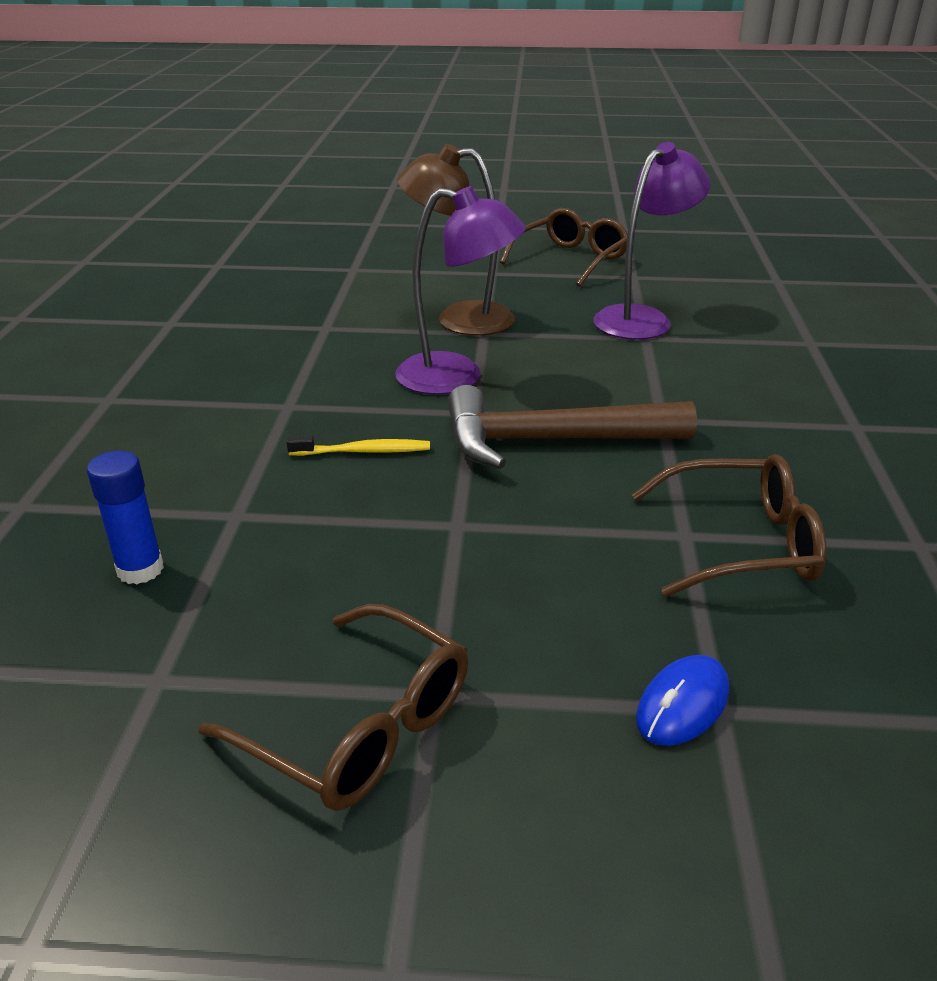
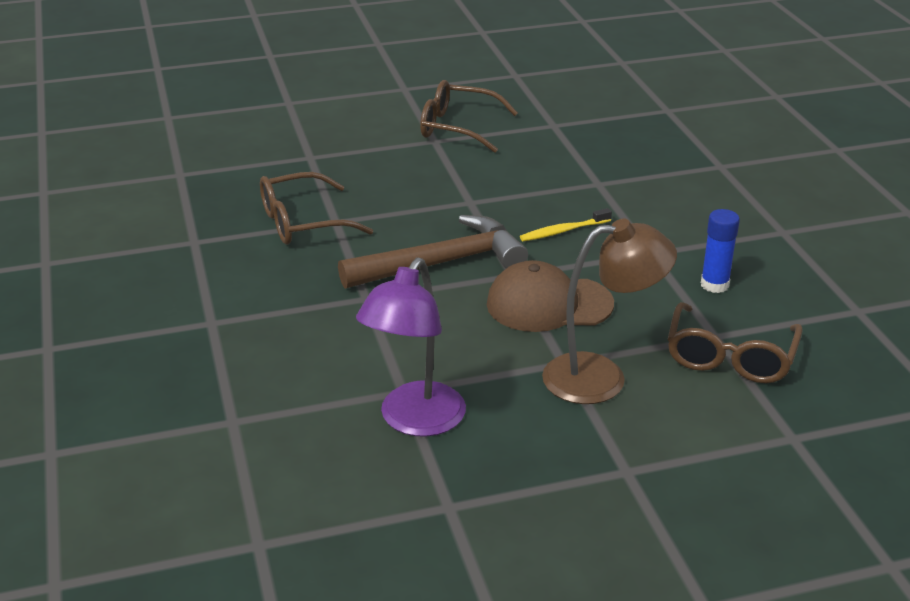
camera: 160 degrees right, 0 degrees up
blue glue stick [87,451,164,584] -> blue glue stick moved to [701,209,740,293]
purple lamp [395,186,526,395] -> brown cap [487,260,614,332]
brown glasses [500,208,627,286] -> brown glasses moved to [668,302,803,383]
blue mouse [636,655,729,746] -> none

